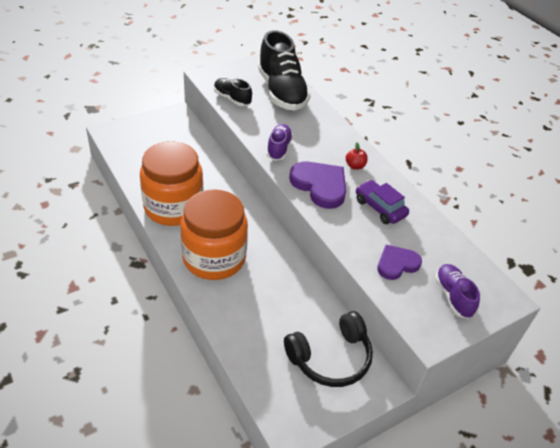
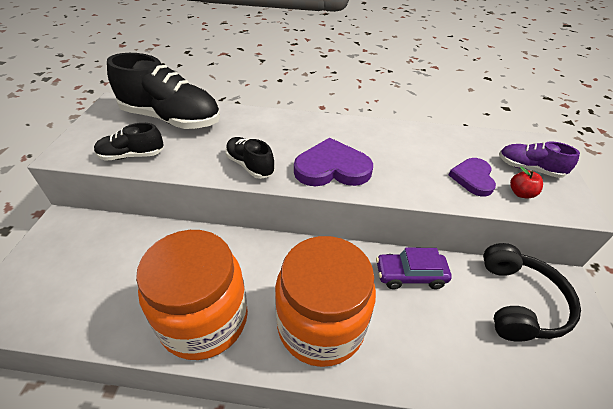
camera: 50 degrees left, 0 degrees up
purple shoe [267,124,293,161] -> black shoe [226,137,275,179]
red apple [346,143,368,170] -> red apple moved to [510,167,543,198]
purple car [356,180,409,224] -> purple car moved to [376,248,452,289]

